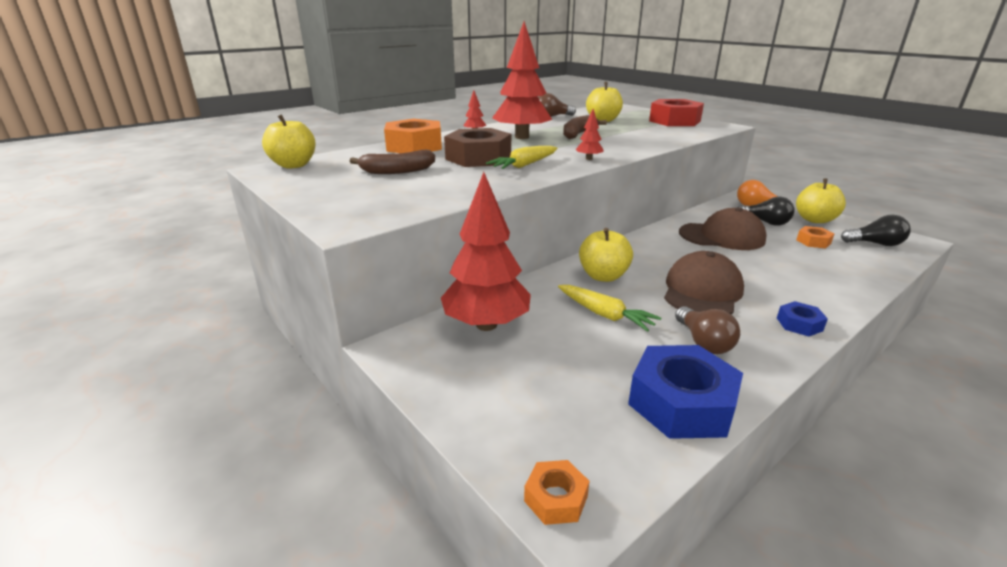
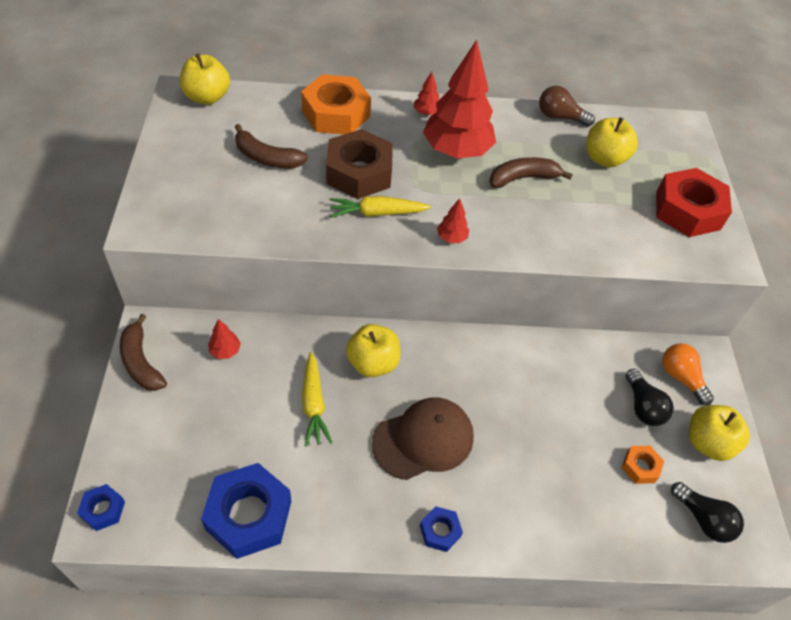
camera: 35 degrees right, 25 degrees up
red tree [441,172,531,331] -> red tree [208,319,241,359], size x0.41
orange nut [524,460,589,525] -> blue nut [77,484,125,531]
brown light bulb [675,306,740,354] -> none
brown cap [679,207,767,250] -> none
none -> brown banana [120,314,167,391]

